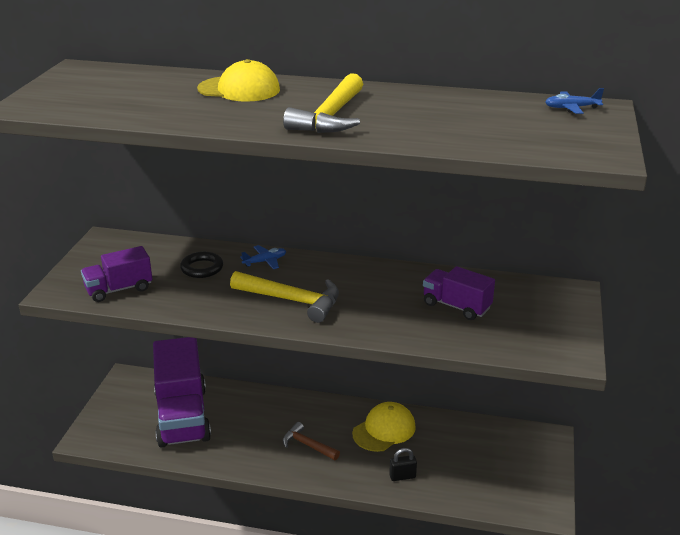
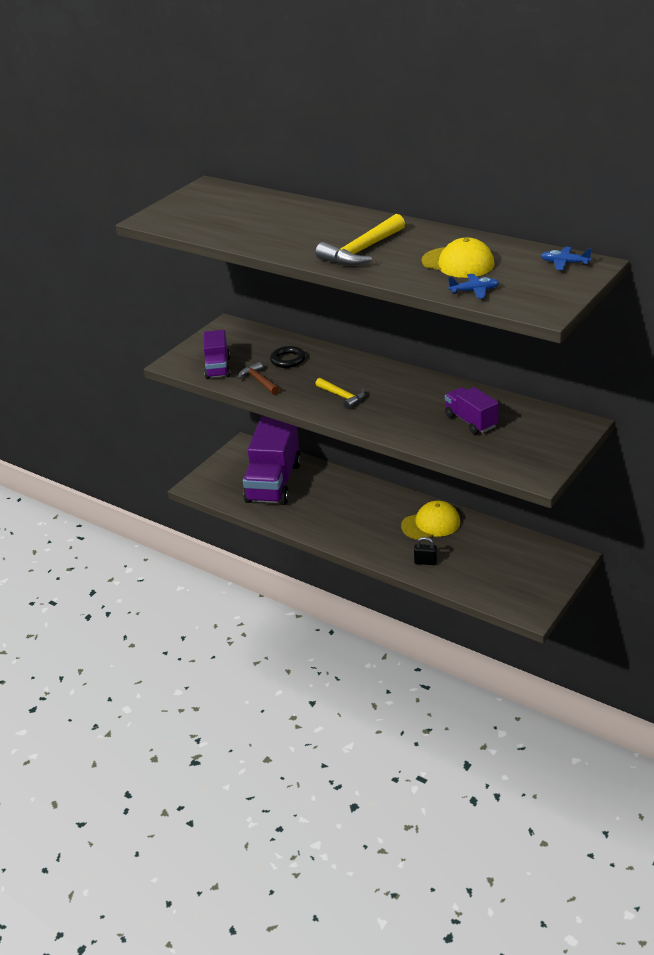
camera: 25 degrees right, 5 degrees up
purple truck [81,246,152,302] -> purple truck turned 90 degrees counterclockwise [204,330,231,379]
yellow cap [197,59,280,102] -> yellow cap moved to [422,238,494,278]
yellow hammer [230,271,339,323] -> yellow hammer [316,378,365,409], size x0.61
blue plane [240,245,286,269] -> blue plane moved to [448,274,499,299]
brown hammer [283,422,340,460] -> brown hammer moved to [238,362,279,395]

